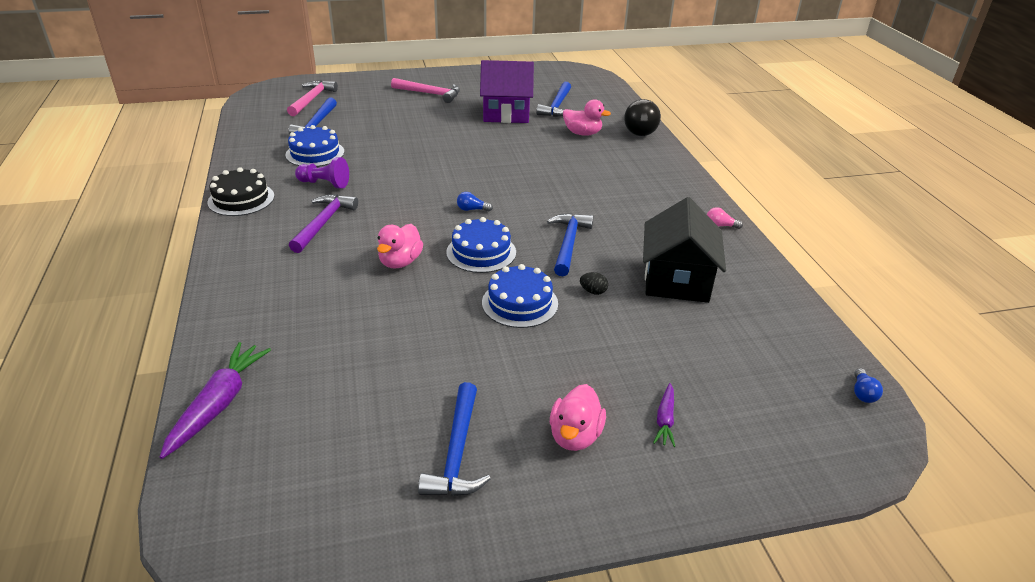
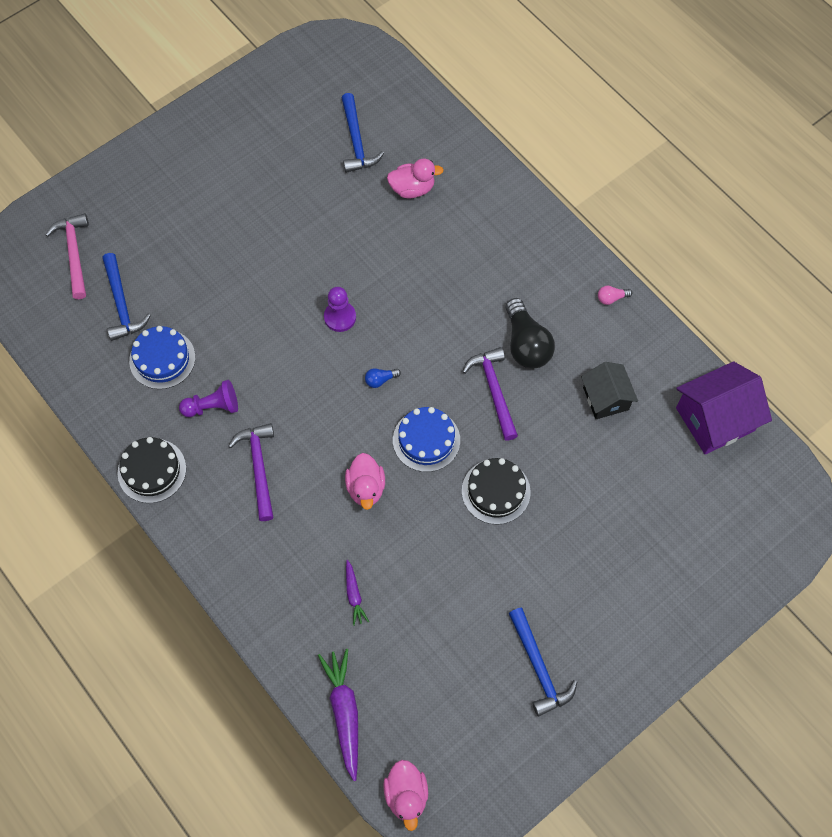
camera: 25 degrees left, 30 degrees up
pink hammer [391,78,460,103] -> none
purple house [480,60,534,123] -> purple house moved to [676,361,772,454]
blue cake [482,264,558,328] -> black cake [462,458,531,525]
blue hammer [547,213,594,276] -> purple hammer [462,347,518,441]
pink duck [550,384,606,451] -> pink duck moved to [383,760,428,831]
black egg [580,272,608,295] -> none
black light bulb [624,99,661,136] -> black light bulb moved to [506,298,555,369]
black house [643,197,726,303] -> black house [581,362,638,419], size x0.64
purple carrot [653,383,675,447] -> purple carrot moved to [346,560,369,626]
blue light bulb [854,368,883,403] -> none
none -> purple pawn [324,287,356,332]

